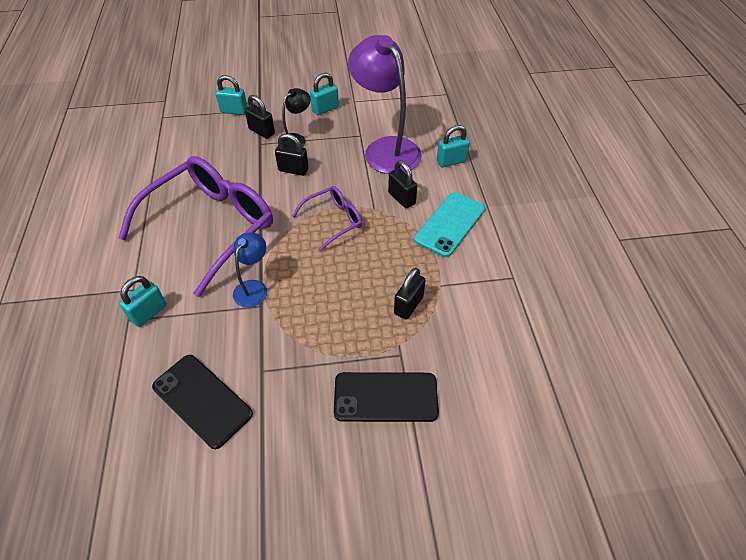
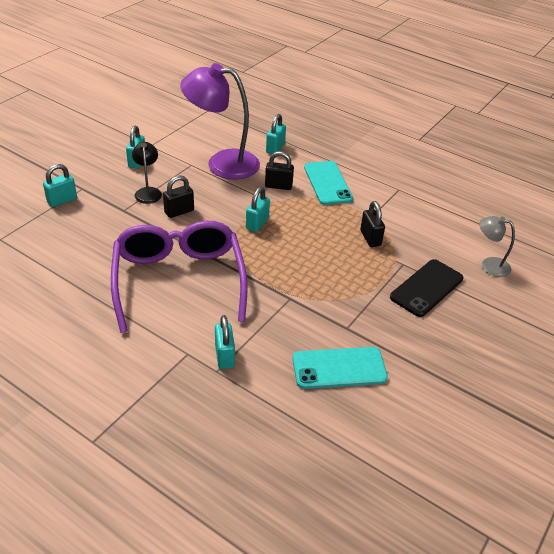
camera: 50 degrees left, 10 degrees down
black phone [152,355,253,449] -> turquoise phone [292,347,388,389]
blue lamp [233,232,267,308] -> none
black padlock [245,95,275,139] -> none
purple glasses [292,186,362,251] -> turquoise padlock [246,187,270,232]
none -> grey lamp [479,216,515,277]

